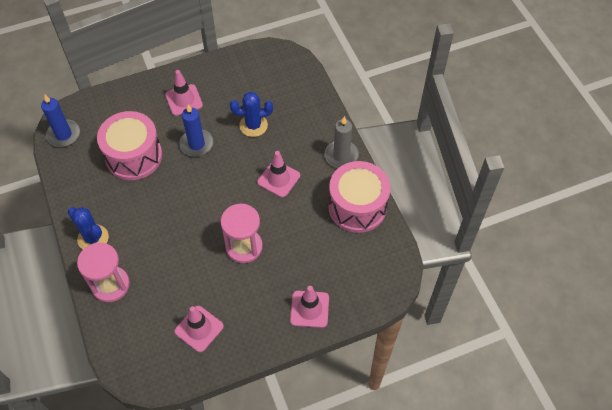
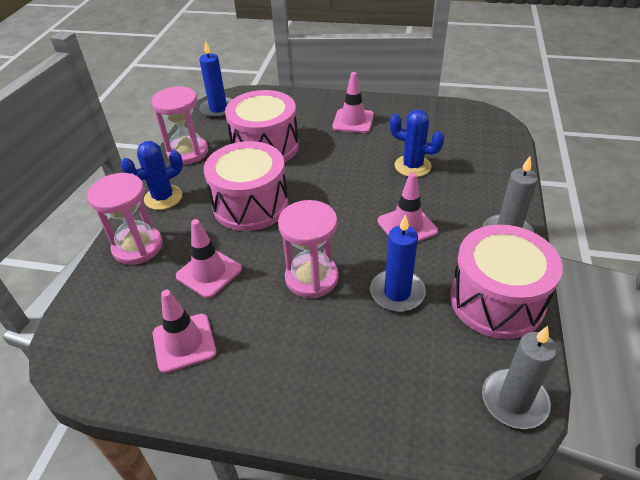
camera: 35 degrees right, 15 degrees down
blue cactus [68,207,109,249] -> blue cactus turned 75 degrees clockwise [121,141,183,210]
blue candle [179,104,213,157] -> blue candle moved to [370,214,426,312]
pink traffic cone [290,286,329,328] -> pink traffic cone moved to [176,219,242,298]
none -> pink hourglass [152,86,208,165]
none -> pink drum [204,141,288,231]
none -> grey candle [482,326,557,429]

